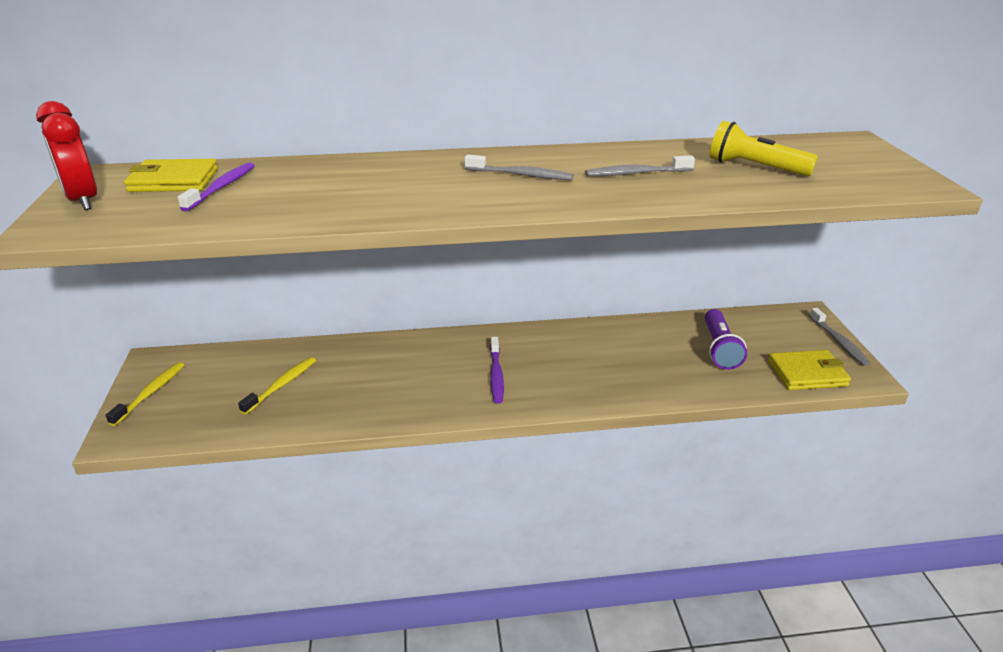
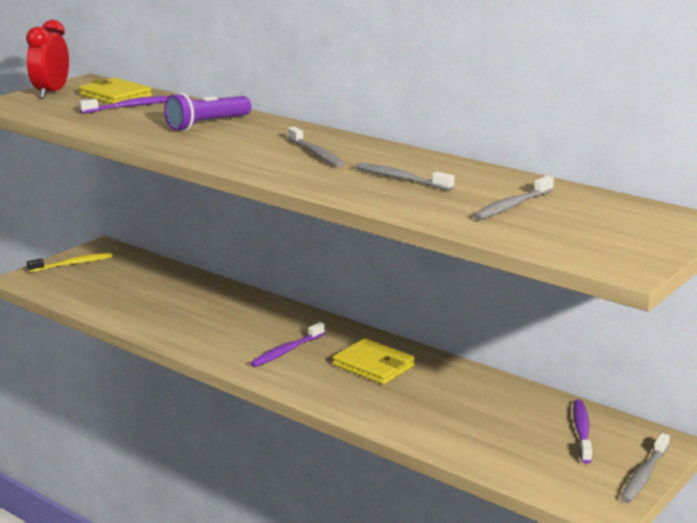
camera: 45 degrees right, 10 degrees down
yellow toothbrush [238,357,316,415] -> none
purple flashlight [705,309,747,370] -> purple flashlight moved to [164,93,251,131]
yellow flashlight [710,121,818,176] -> grey toothbrush [473,176,554,220]
yellow wallet [768,350,851,390] -> yellow wallet moved to [333,338,415,385]
none -> purple toothbrush [573,400,592,463]

